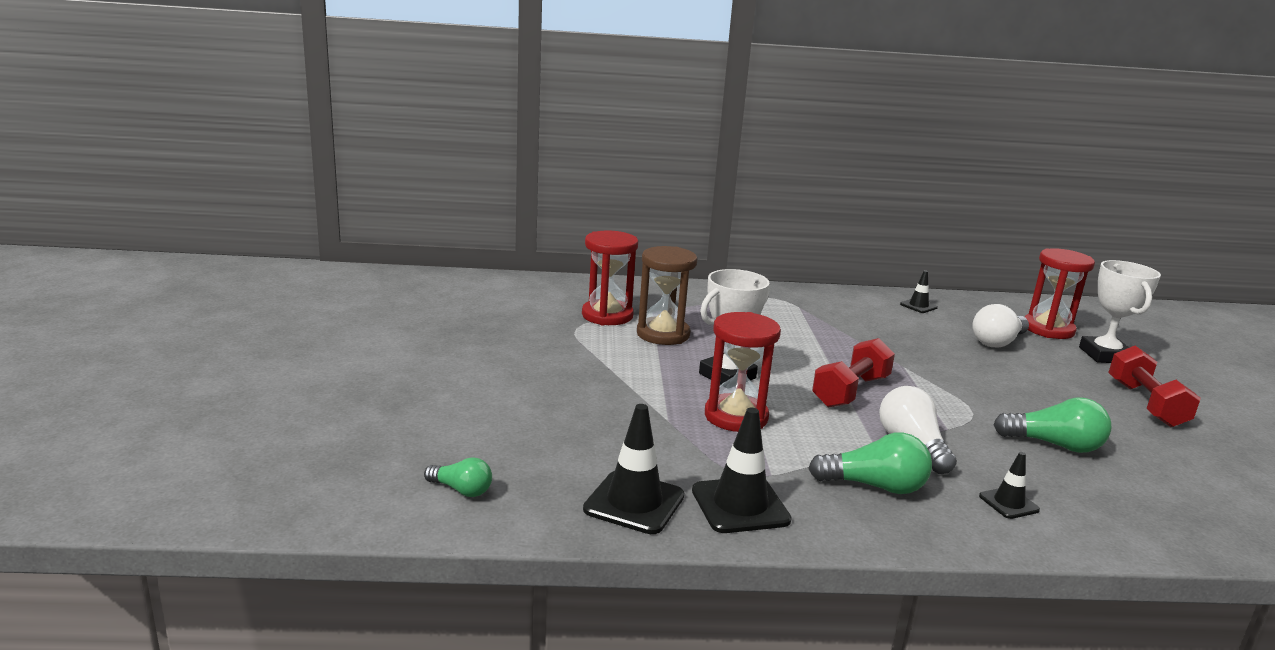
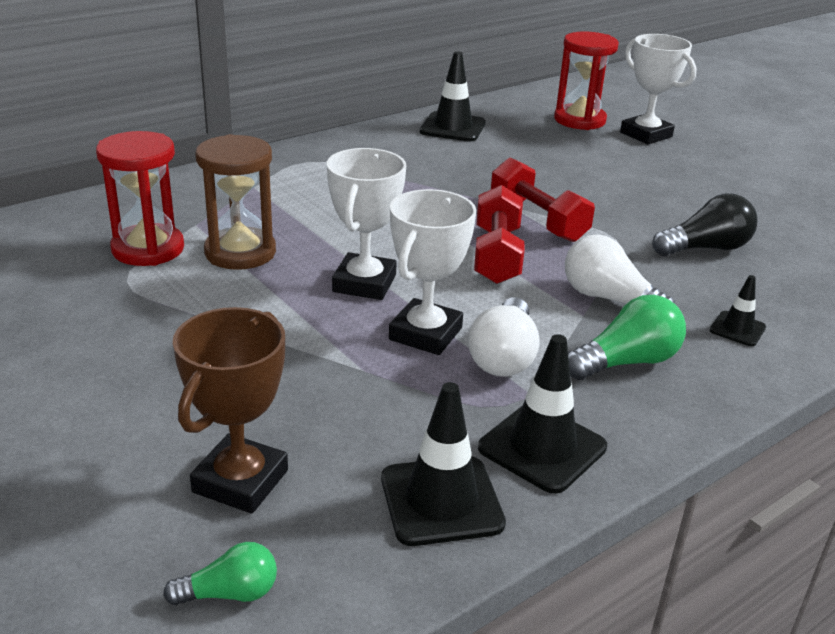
camera: 35 degrees left, 10 degrees up
red hourglass [705,312,781,432] -> white trophy [389,189,476,355]
black traffic cone [900,270,938,313] -> black traffic cone [420,51,486,141], size x1.79
white light bulb [973,304,1029,347] -> white light bulb moved to [468,297,540,377]
green light bulb [993,397,1111,453] -> black light bulb [652,193,758,256]
red dumbbell [1108,345,1201,427] -> red dumbbell moved to [491,157,595,242]
none -> brown trophy [173,307,288,514]

